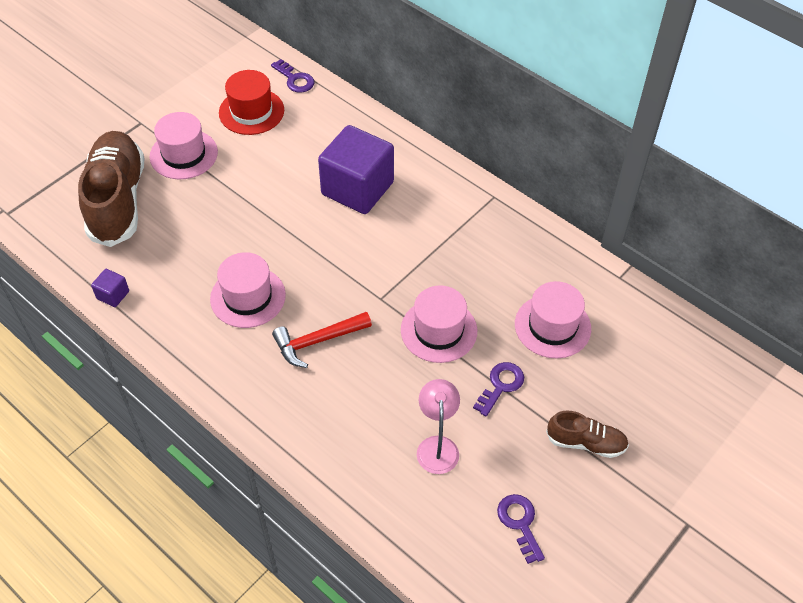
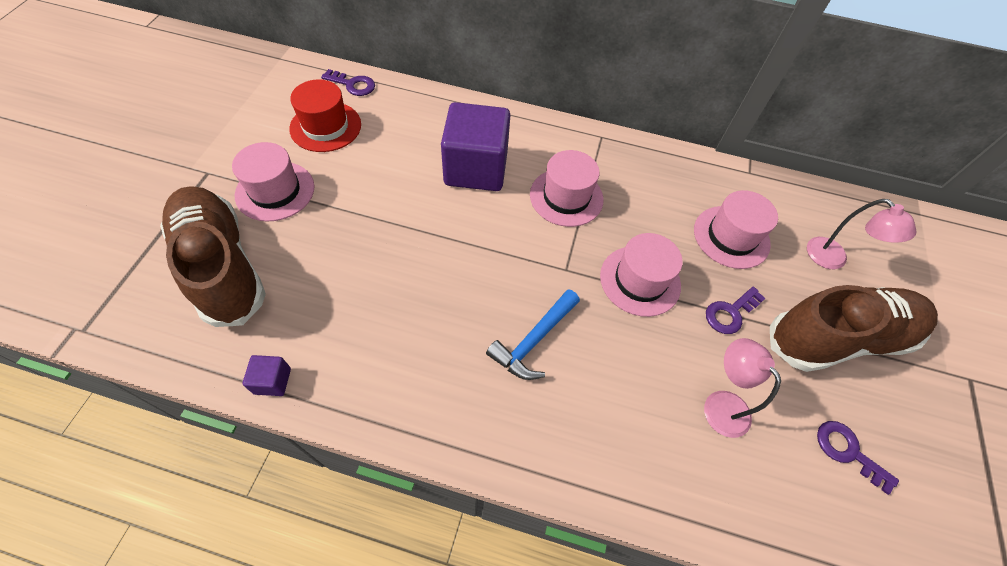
camera: 30 degrees left, 5 degrees up
pink hat [210,252,286,328] -> pink hat moved to [530,150,604,227]
red hammer [272,312,372,368] -> blue hammer [486,289,580,380]
purple key [473,362,524,416] -> purple key turned 135 degrees counterclockwise [706,286,765,334]
brown shoe [546,411,629,458] -> brown shoe [770,285,938,372], size x2.04
none -> pink lamp [807,199,917,269]

